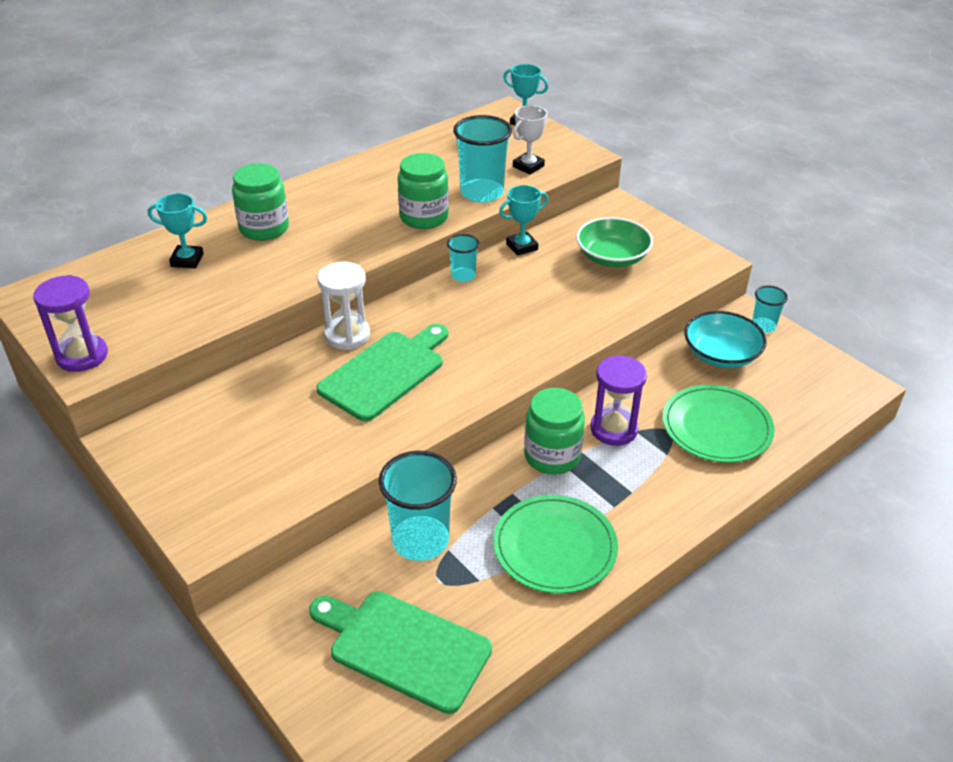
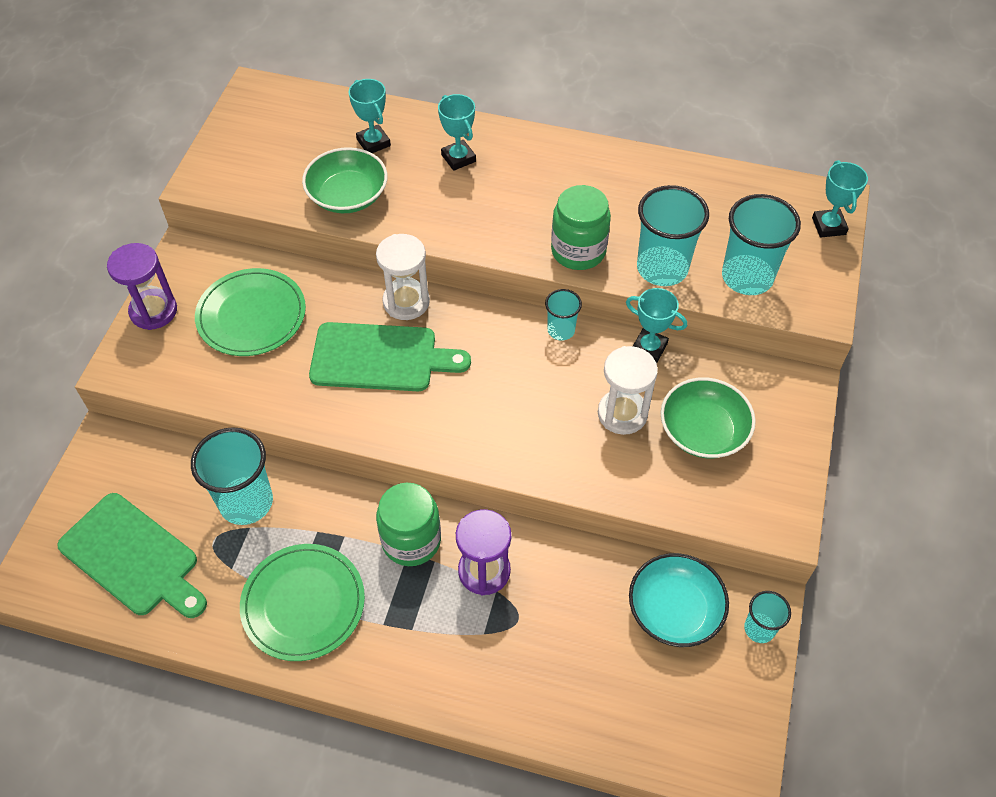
camera: 55 degrees right, 15 degrees up
purple hourglass [33,275,108,372] -> purple hourglass moved to [107,243,177,330]
green jar [232,163,289,241] -> turquoise trophy [438,94,476,171]
green cutting board [309,591,492,714] -> green cutting board turned 135 degrees clockwise [57,493,207,618]
white trophy [513,105,548,174] -> turquoise cup [722,194,801,295]
green plate [663,385,775,463] -> green plate moved to [195,268,306,356]
none -> green bowl [302,147,388,213]
none -> white hourglass [598,346,658,435]

